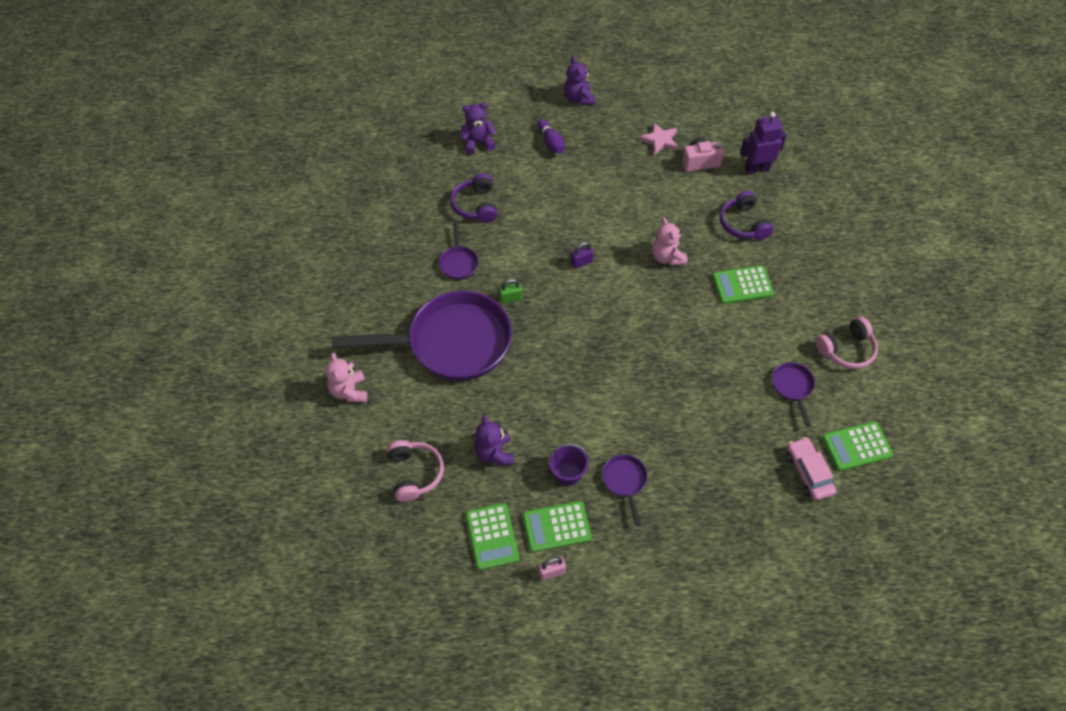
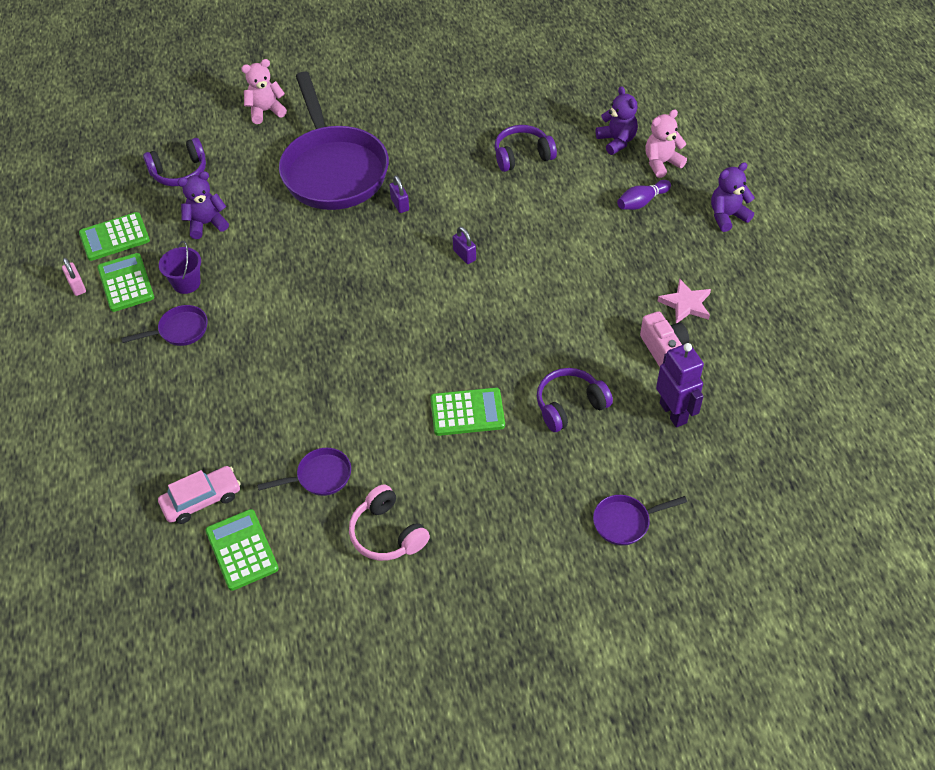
camera: 80 degrees right, 5 degrees down
pink headphones [387,440,444,502] -> purple headphones [143,138,206,186]
purple pan [439,222,478,280] -> purple pan moved to [593,495,687,546]
green padlock [499,279,522,304] -> purple padlock [389,175,409,213]
pink teddy bear [652,217,687,266] -> pink teddy bear moved to [645,109,687,178]
green calculator [712,265,774,304] -> green calculator turned 105 degrees clockwise [431,388,505,436]

